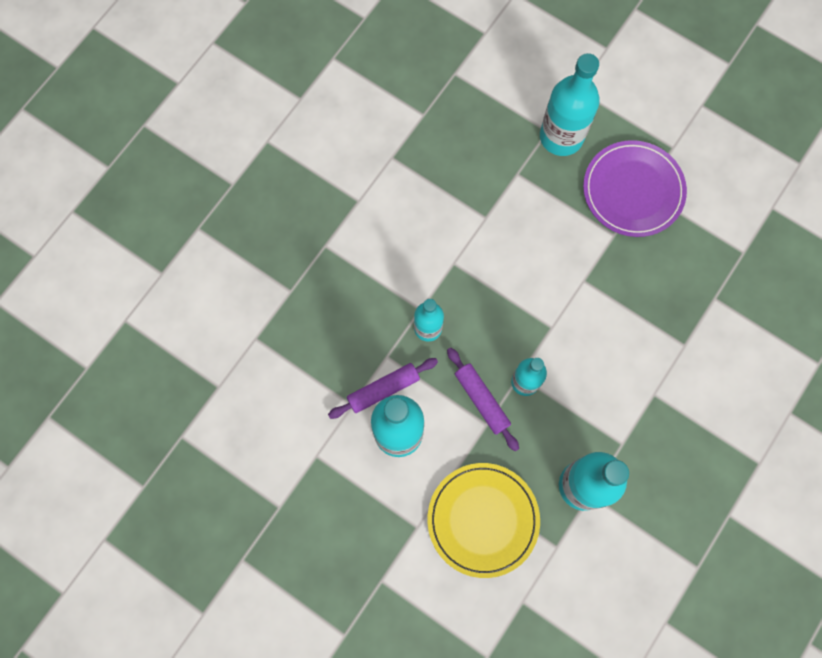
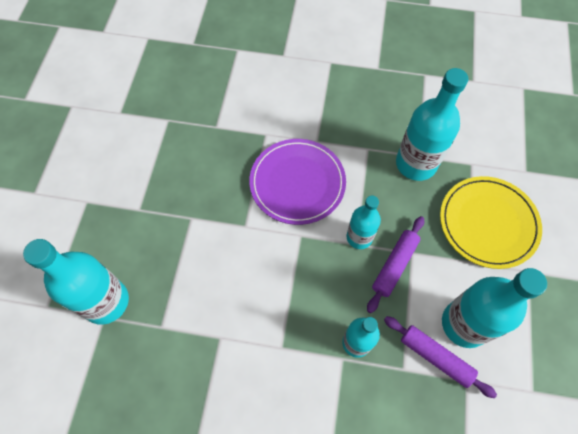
camera: 115 degrees left, 10 degrees down
purple plate [583,140,687,237] -> purple plate moved to [249,139,346,225]

